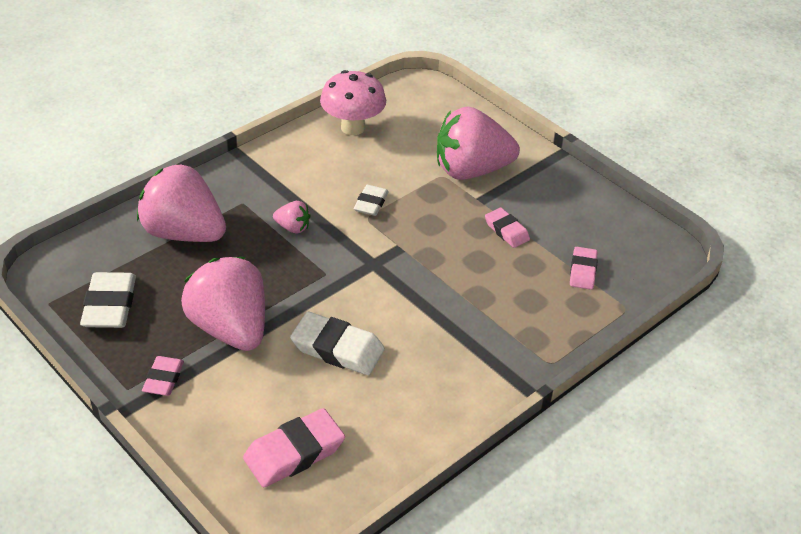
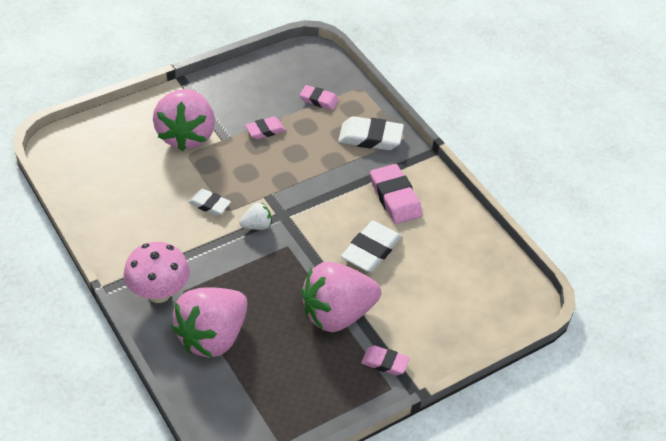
camera: 80 degrees left, 5 degrees up
white eraser [80,272,136,328] -> white eraser moved to [338,116,404,150]
pink eraser [243,408,345,487] -> pink eraser moved to [370,164,422,224]
pink strawberry [273,201,310,233] -> none
pink mushroom [320,70,386,135] -> pink mushroom moved to [123,242,190,303]
none -> white strawberry [239,202,271,230]

